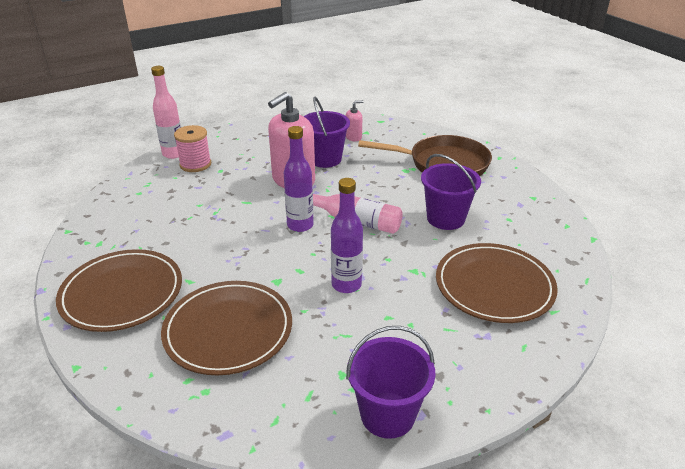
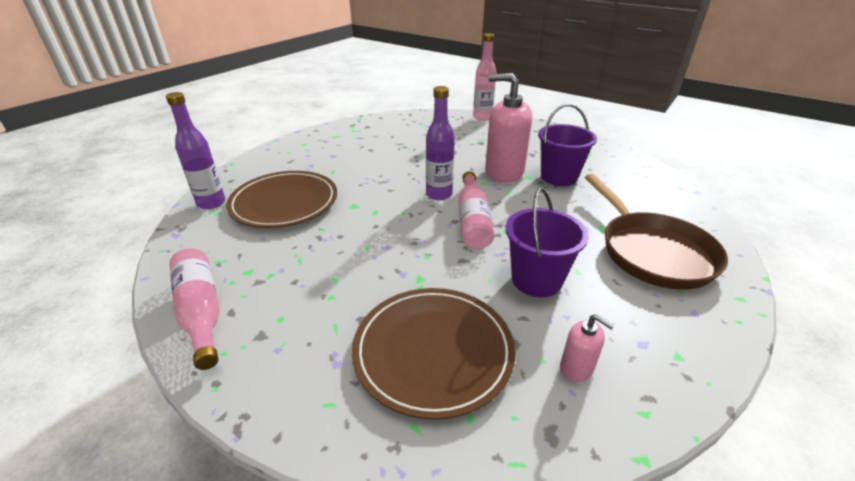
camera: 65 degrees right, 0 degrees up
brown plate [56,249,182,332] -> none
pink spool [174,125,211,172] -> none
purple bottle [331,178,363,293] -> purple bottle moved to [166,92,225,209]
pink soap dispenser [346,100,364,141] -> pink soap dispenser moved to [560,314,615,382]
purple bucket [346,326,435,439] -> pink bottle [169,248,220,370]

